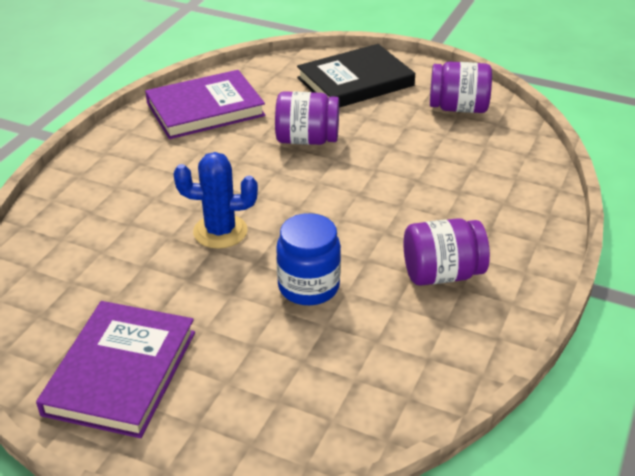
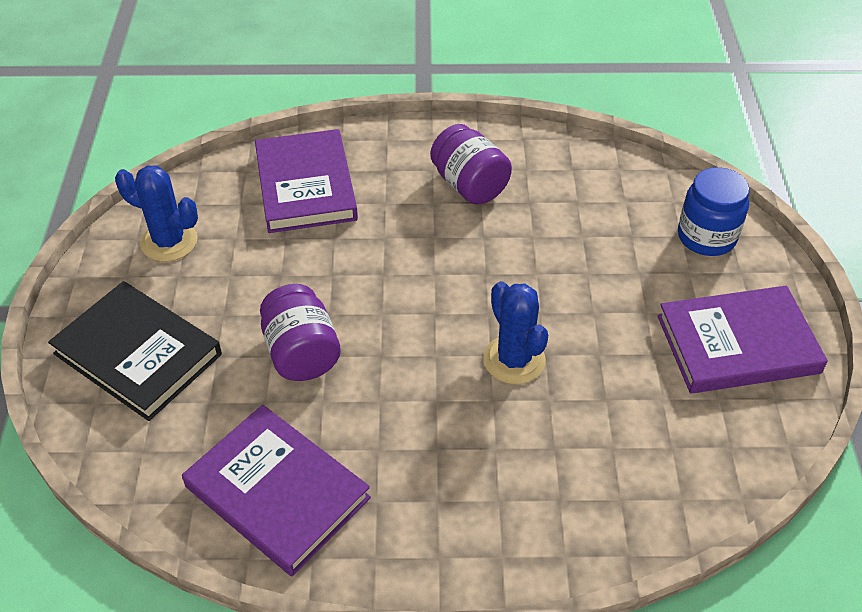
camera: 115 degrees left, 10 degrees up
blue jar [276,213,341,305] -> blue jar moved to [678,167,750,256]
purple jar [430,61,492,113] -> blue cactus [115,165,198,262]
none -> purple book [255,129,358,233]

